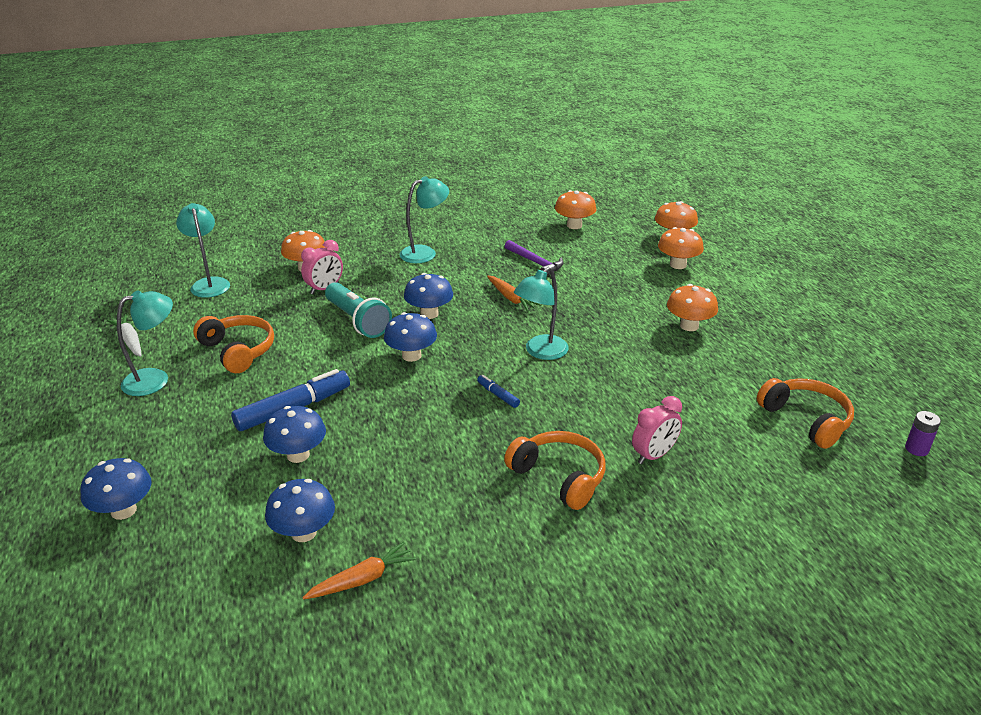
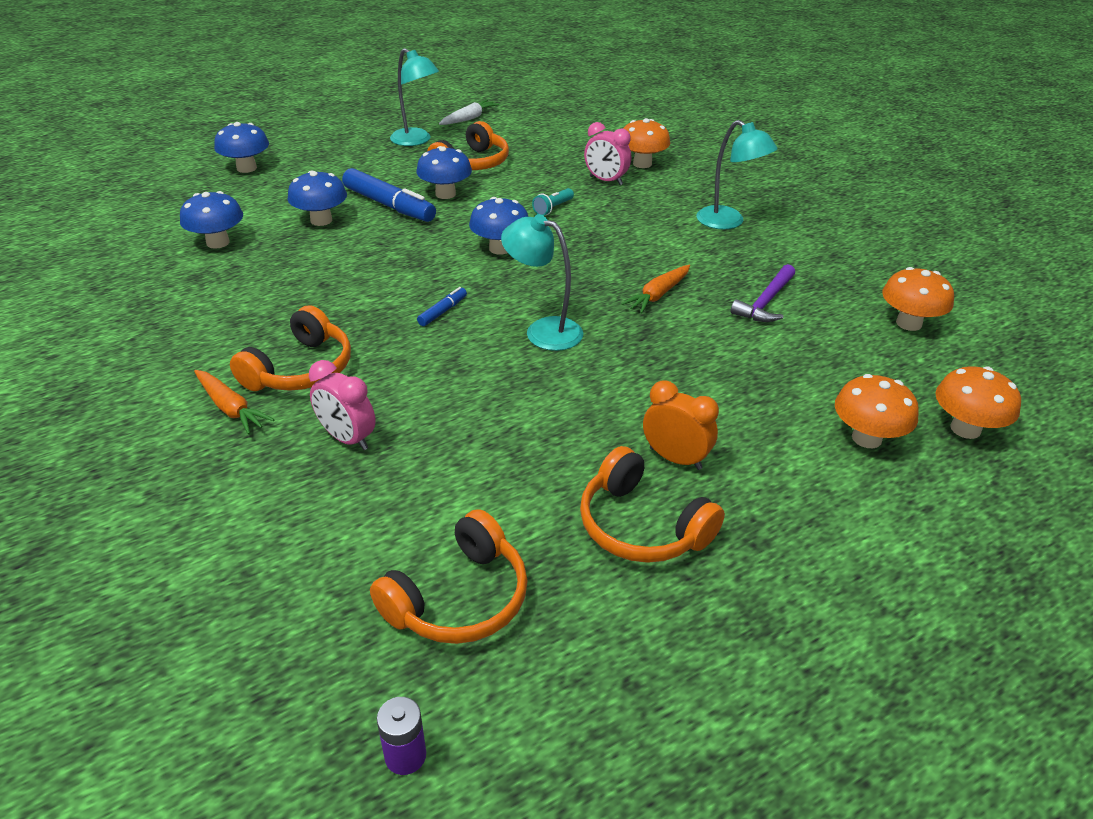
camera: 75 degrees right, 5 degrees up
turquoise lamp [176,203,230,298] -> none
orange carrot [302,542,416,600] -> orange carrot moved to [194,370,275,435]
turquoise flashlight [325,282,392,338] -> turquoise flashlight [532,188,574,216], size x0.49
blue mushroom [404,273,453,319] -> blue mushroom moved to [416,146,472,199]
orange mushroom [667,284,718,331] -> orange clock [643,380,719,470]
none -> orange headphones [580,446,725,563]

